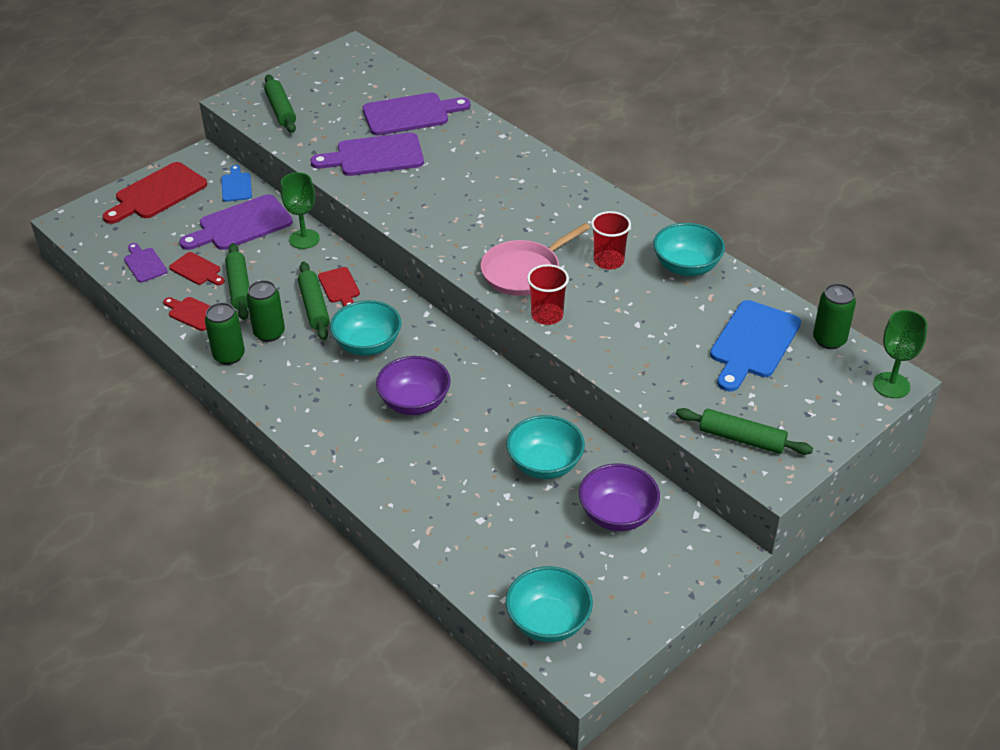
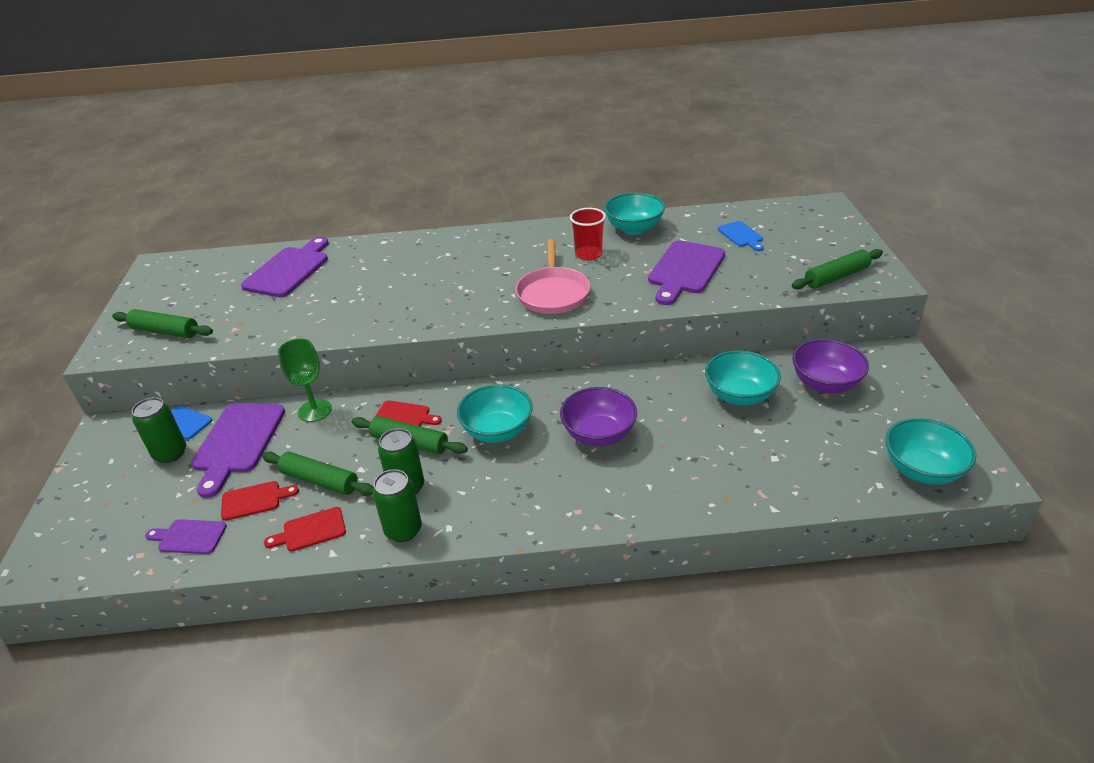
camera: 50 degrees left, 5 degrees down
red cutting board [103,162,207,224] -> none
purple cutting board [310,133,424,176] -> purple cutting board moved to [648,240,725,305]
red cup [527,264,569,325] -> none
blue cutting board [710,300,801,392] -> blue cutting board [718,221,764,251], size x0.54
green can [813,283,856,349] -> green can moved to [132,397,186,463]
green goblet [873,310,927,398] -> none

